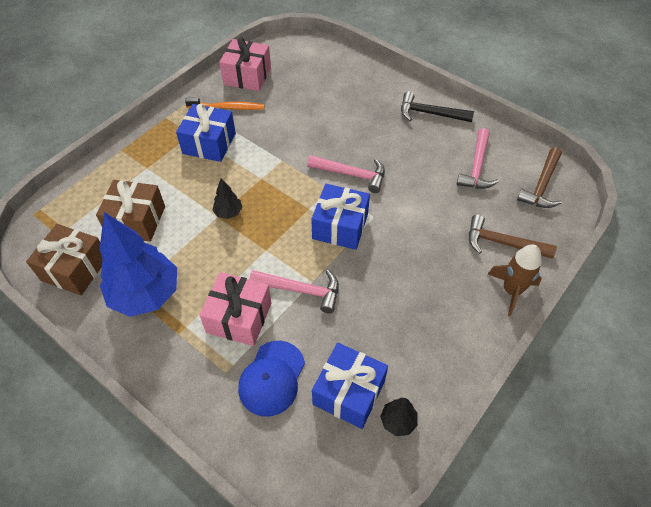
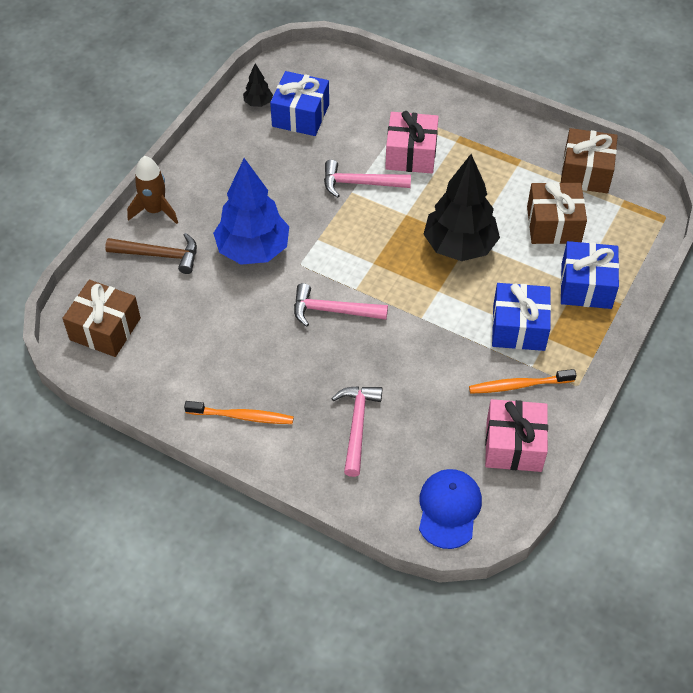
camera: 170 degrees right, 0 degrees up
blue tree [99,212,177,317] -> blue tree moved to [213,158,289,265]
black tree [212,178,242,219] -> black tree [423,154,500,261], size x2.29
blue cap [238,341,305,417] -> blue cap moved to [419,469,482,549]
blue gift [311,184,370,250] -> blue gift moved to [561,241,619,309]
black hammer [401,91,474,122] -> orange toothbrush [184,401,294,424]
pink hammer [457,128,499,189] -> pink hammer moved to [331,386,382,477]
brown hammer [517,147,562,208] -> brown gift [62,280,141,357]

